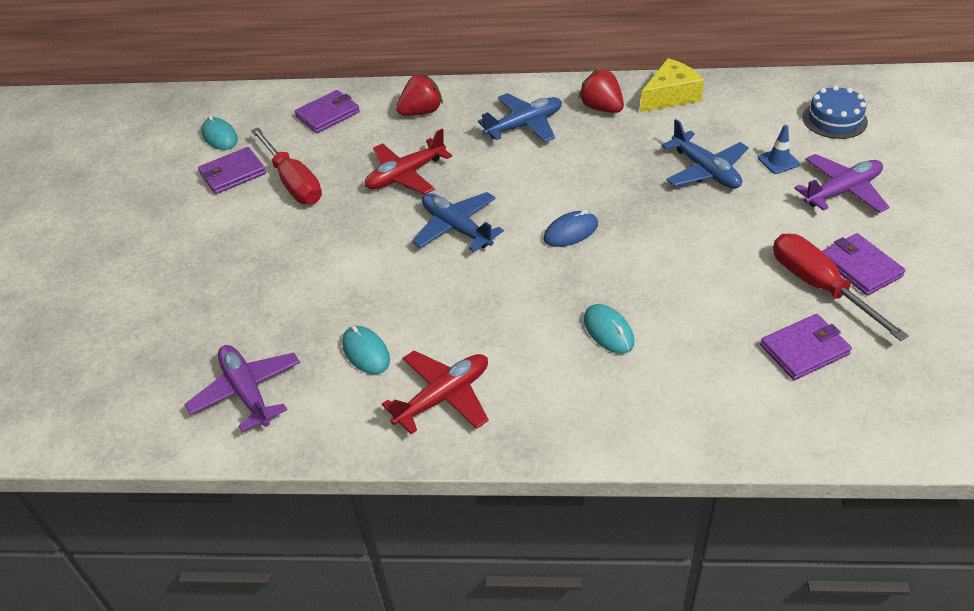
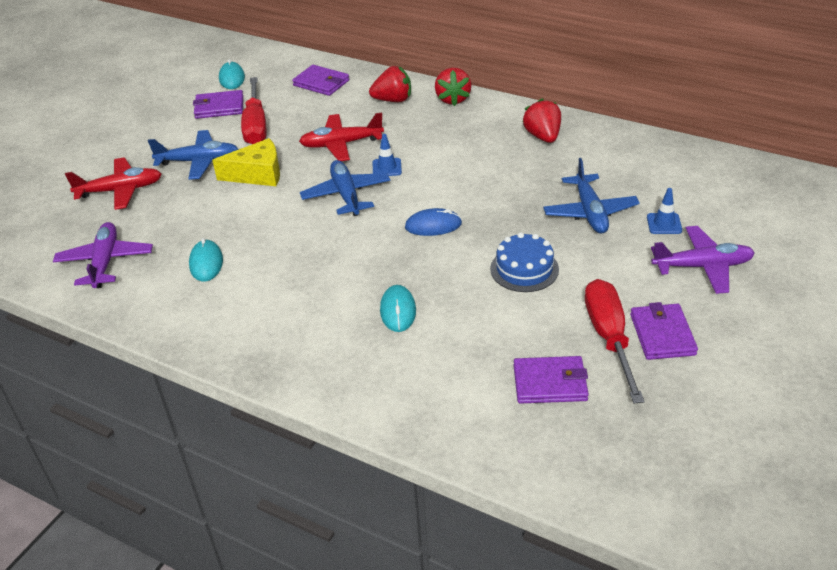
camera: 25 degrees right, 5 degrees down
purple wallet [295,90,360,133] -> purple wallet turned 45 degrees clockwise [292,65,349,96]
red plane [382,351,489,434] -> red plane moved to [65,157,162,210]
blue plane [478,93,562,142] -> blue plane moved to [148,130,239,180]
yellow cheese [640,58,704,112] -> yellow cheese moved to [212,138,280,186]
blue cake [802,85,868,139] -> blue cake moved to [490,232,559,292]
none -> blue traffic cone [373,134,402,176]
none -> red strawberry [435,68,471,106]

